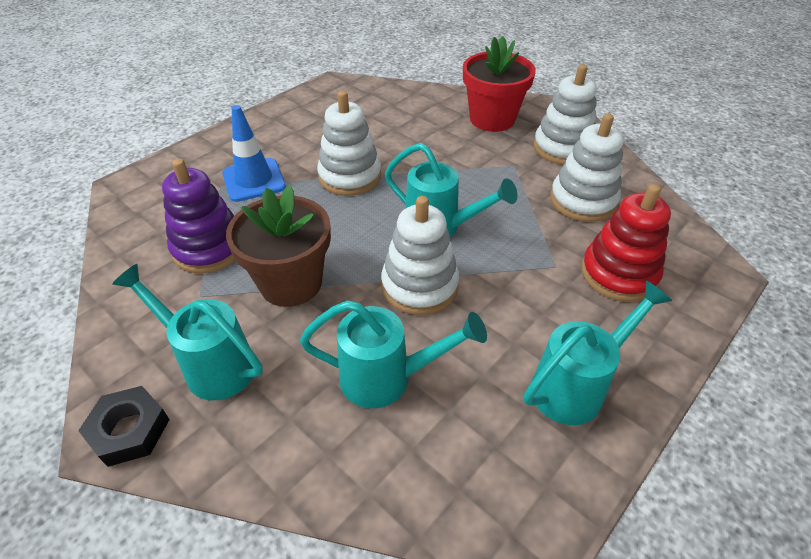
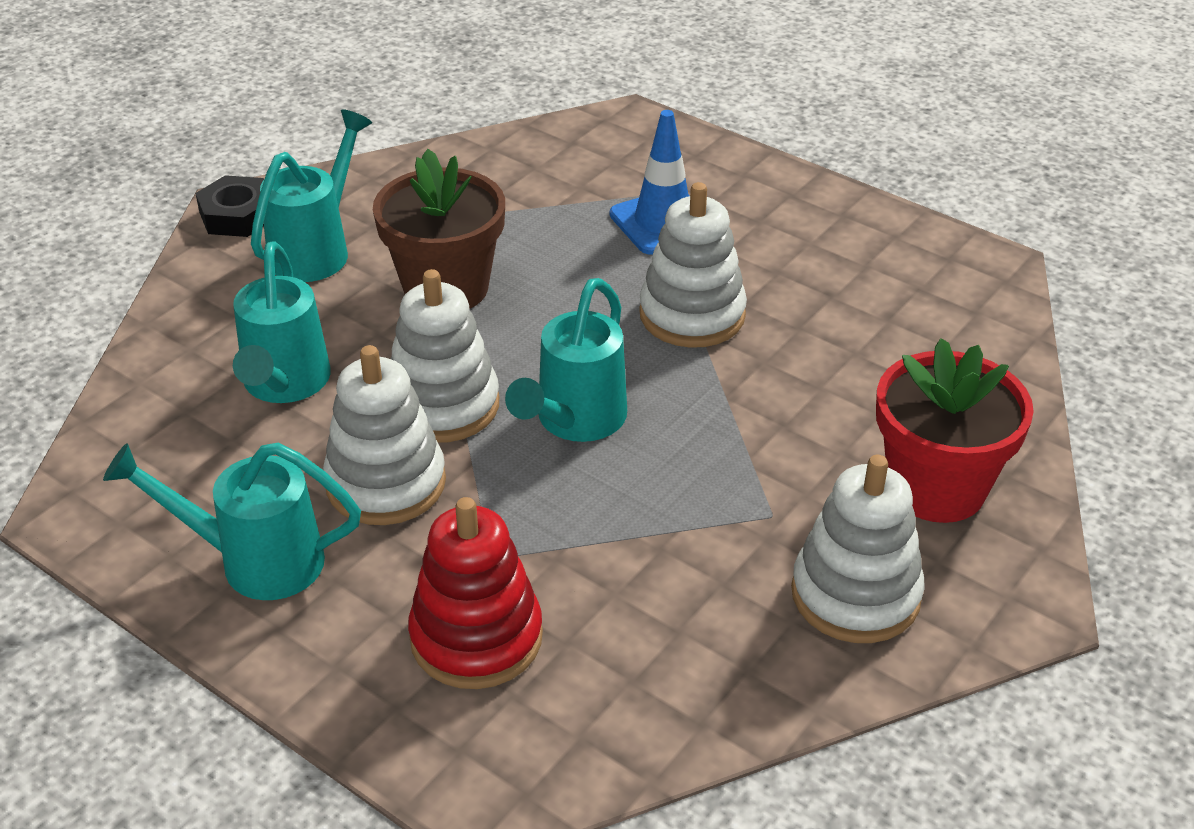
camera: 85 degrees right, 5 degrees down
purple stacking toy [162,159,235,273] -> none
turquoise watering can [524,281,673,425] -> turquoise watering can turned 135 degrees clockwise [103,442,361,600]
white stacking toy [550,113,624,222] -> white stacking toy moved to [323,345,446,525]

